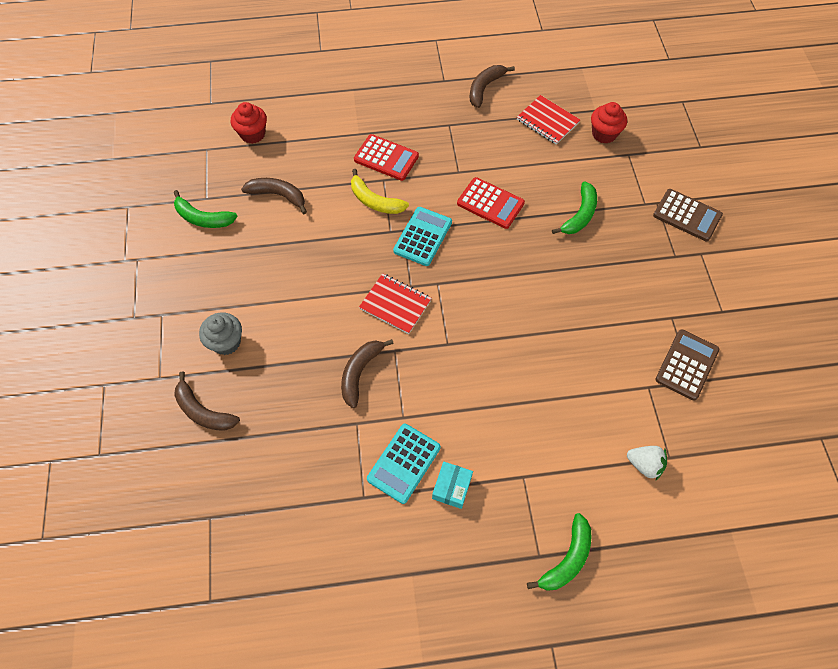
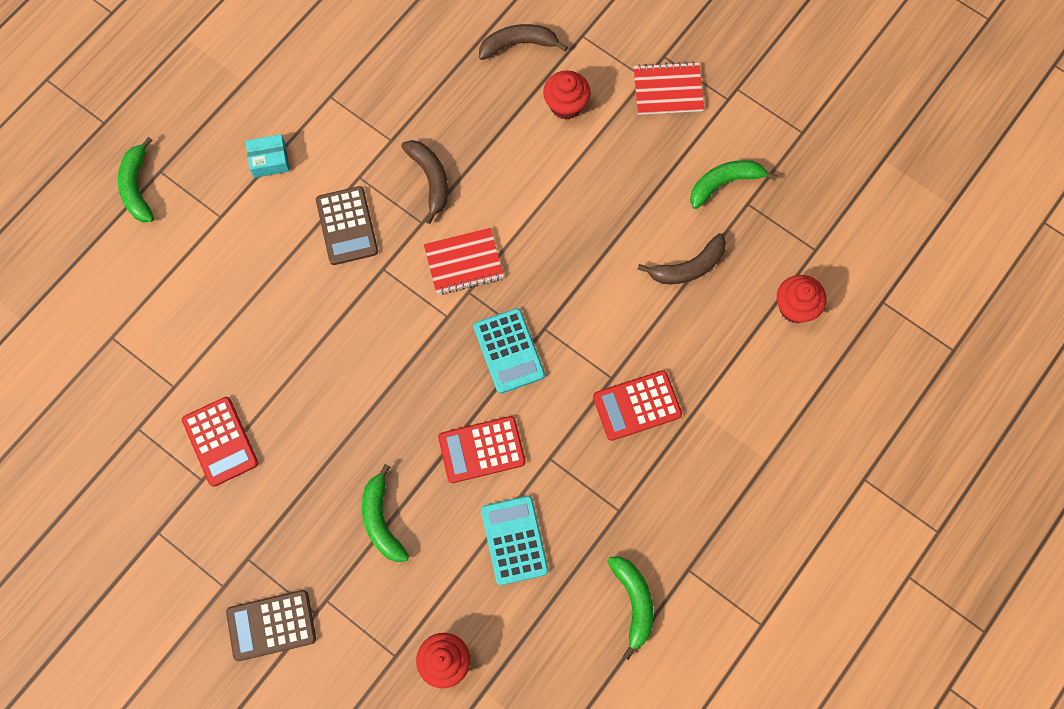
camera: 135 degrees right, 10 degrees up
grey cupcake [199,312,242,355] -> red cupcake [543,71,591,120]
yellow banana [351,169,409,214] -> none
turquoise calculator [367,424,441,504] -> turquoise calculator moved to [481,496,549,585]
turquoise box [432,461,473,509] -> turquoise box turned 75 degrees counterclockwise [246,134,290,178]
brown banana [470,65,515,108] -> green banana [607,556,653,660]
red notebook [517,95,580,145] -> red notebook moved to [633,61,704,115]
white strawberry [627,446,667,480] -> none
brown calculator [655,329,719,401] -> brown calculator moved to [316,186,378,265]
none -> red calculator [182,397,258,487]

